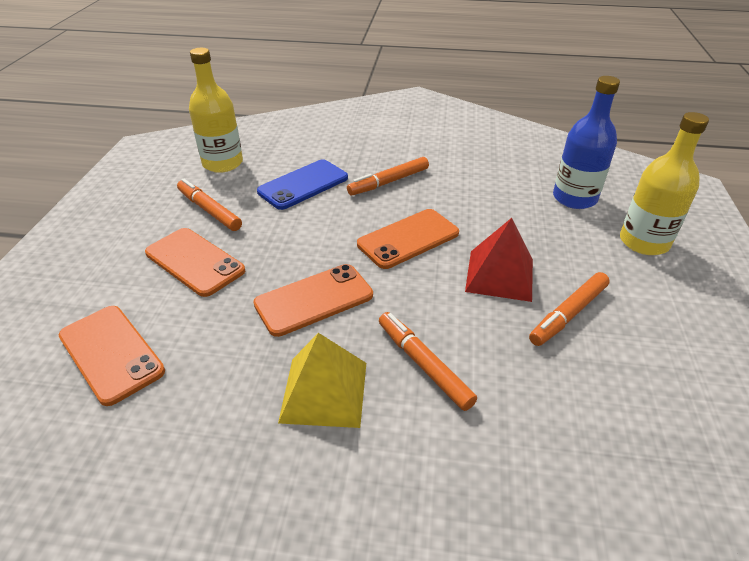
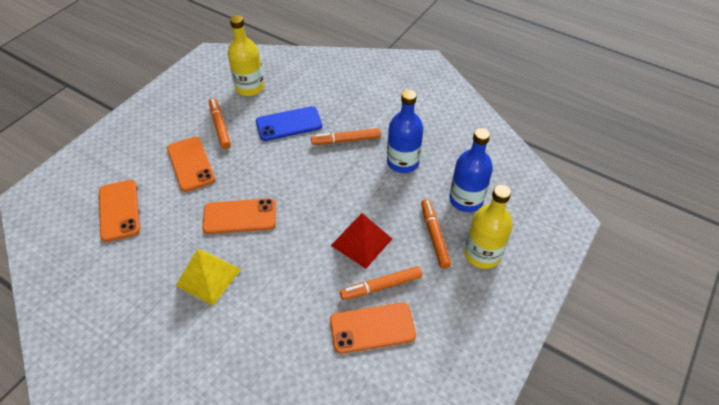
camera: 25 degrees right, 10 degrees up
orange phone [357,209,459,269] -> orange phone moved to [330,302,416,354]
orange marker [379,312,477,411] -> orange marker moved to [421,199,451,269]
none -> blue bottle [387,90,423,173]

